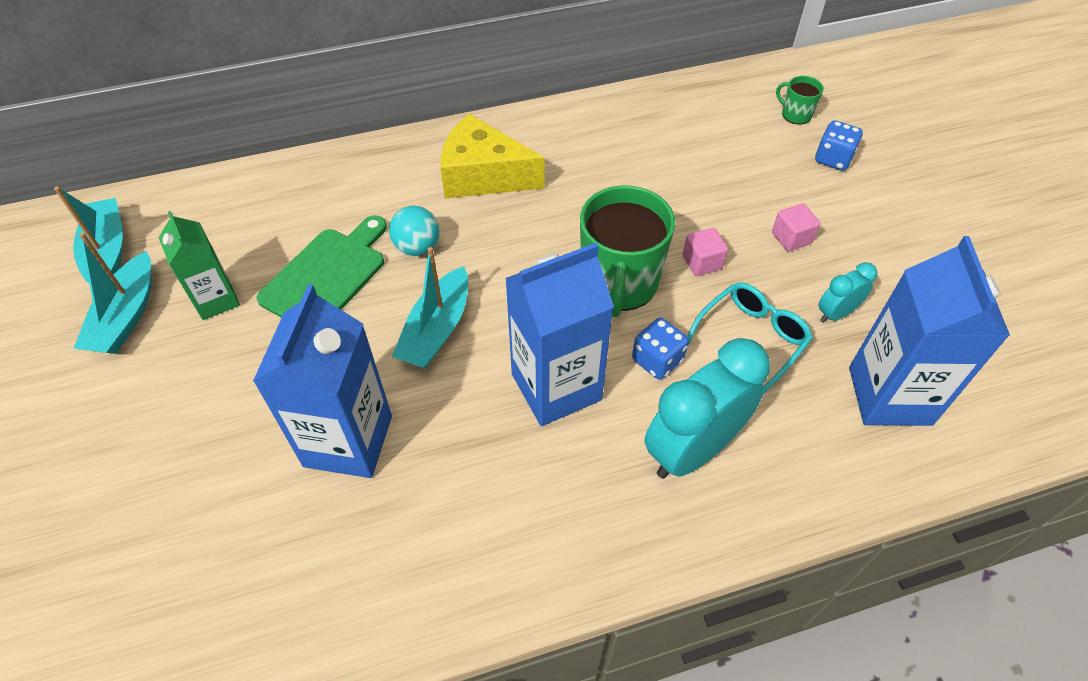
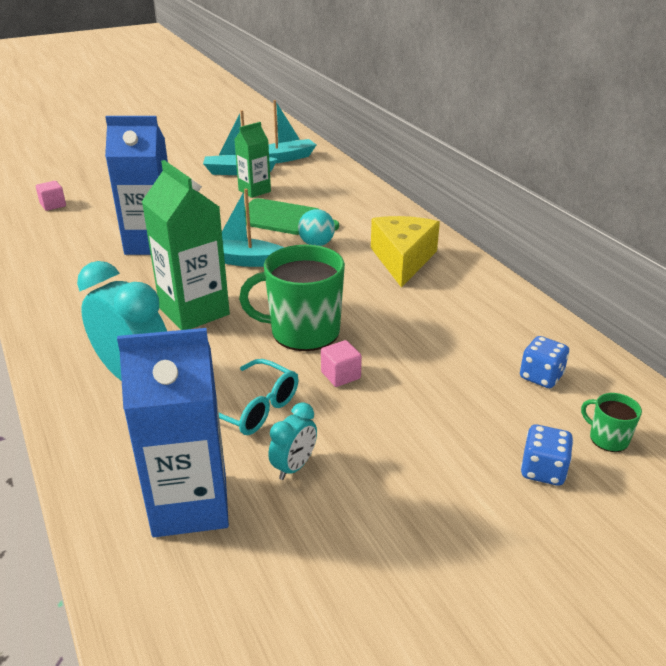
camera: 80 degrees right, 20 degrees down
blue carton [505,243,614,426] -> green carton [142,160,230,330]
blue dice [632,318,689,380] -> blue dice moved to [520,336,569,388]
pink cube [772,203,821,252] -> pink cube moved to [36,181,66,211]
green mug [776,76,824,124] -> green mug turned 75 degrees counterclockwise [581,393,642,452]
turquoise clock [818,262,877,323] -> turquoise clock turned 75 degrees clockwise [268,402,317,480]

